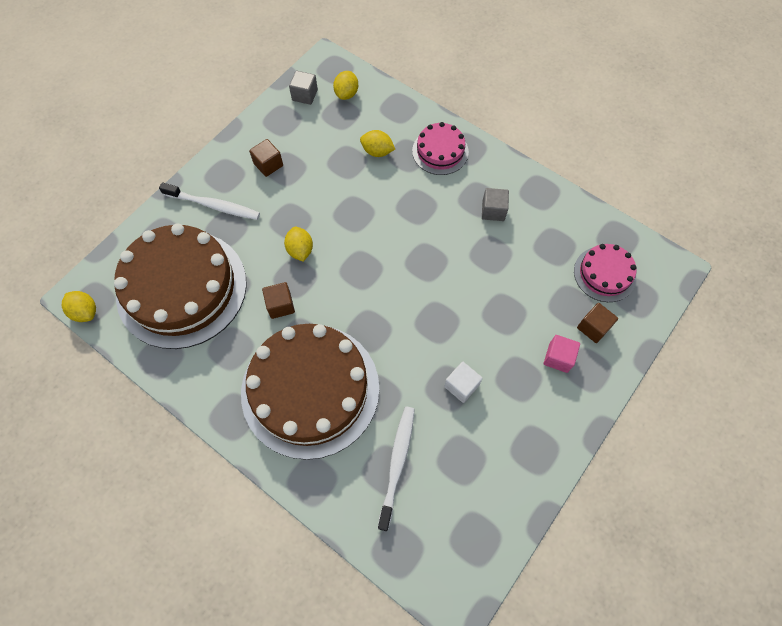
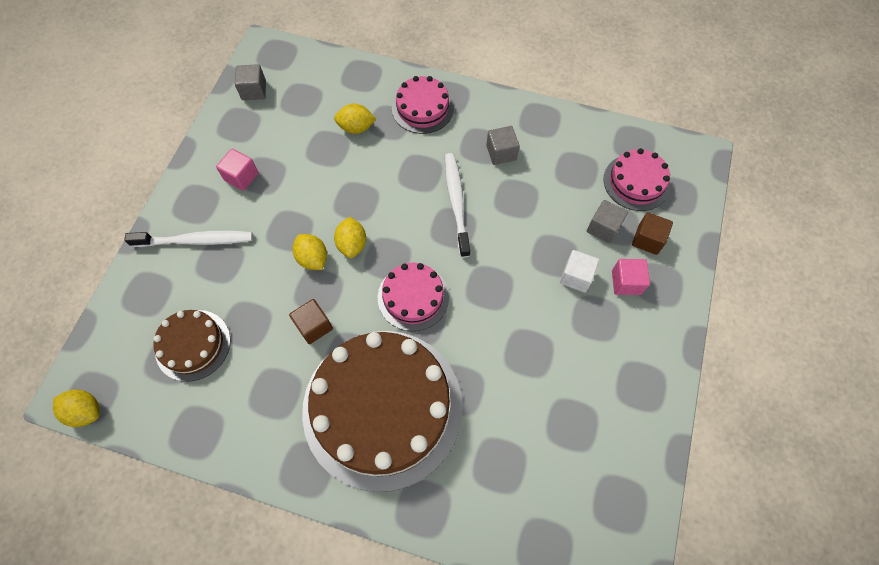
camera: 20 degrees left, 0 degrees up
brown cake [114,223,247,349] -> brown cake [153,310,231,382], size x0.48
brown cube [249,139,283,177] -> pink cube [216,149,259,191]
yellow lemon [333,71,358,100] -> yellow lemon moved to [334,217,366,258]
white toothbrush [378,407,415,531] -> white toothbrush moved to [445,153,470,258]
white cube [444,362,483,403] -> white cube moved to [560,250,599,293]
none -> pink cake [378,263,449,331]
none -> grey cube [587,200,628,243]

